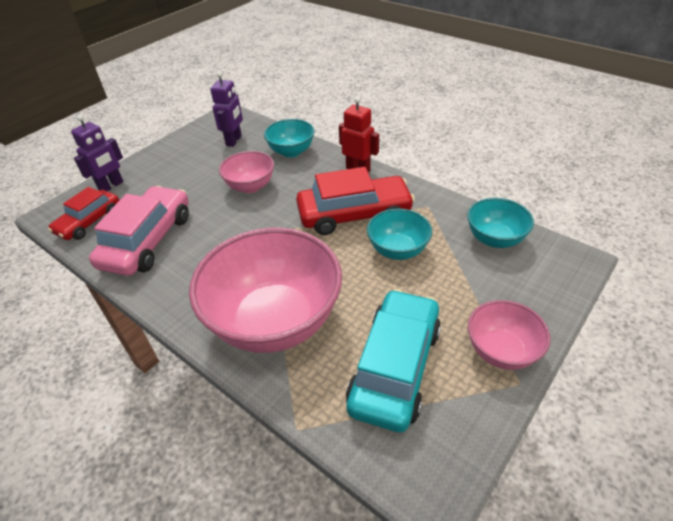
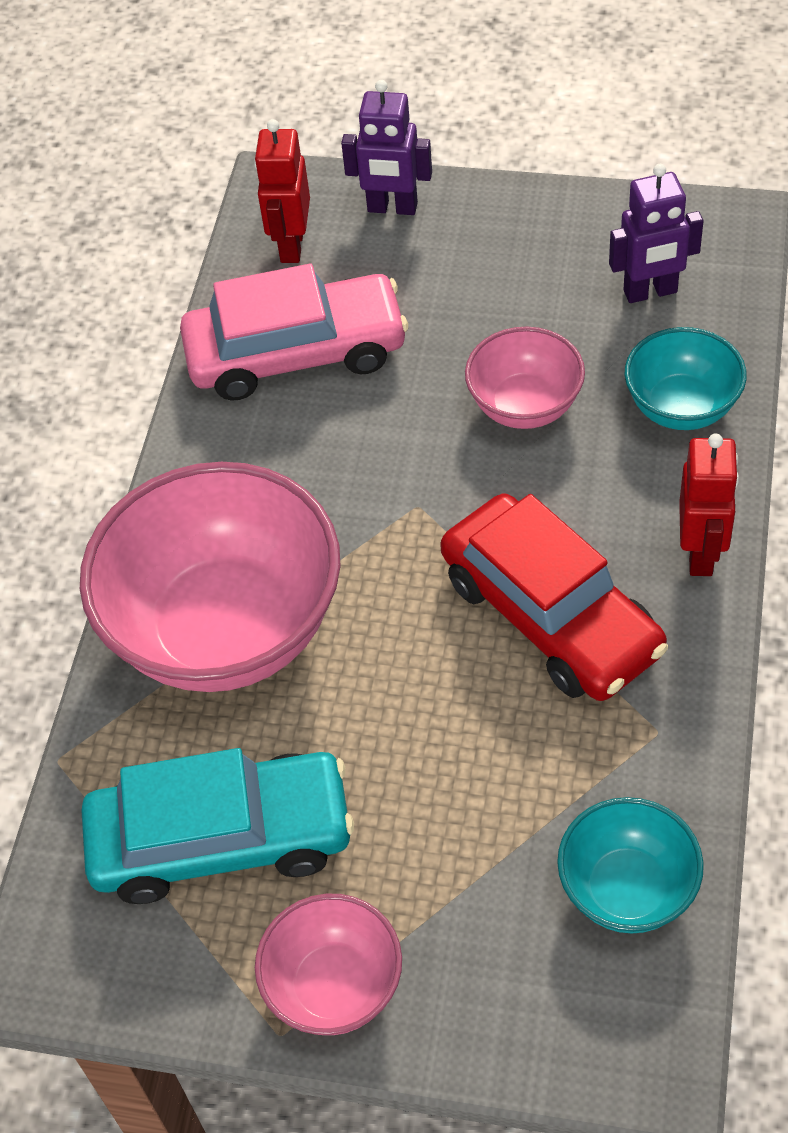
camera: 65 degrees right, 10 degrees up
red car [48,187,119,240] -> red robot [254,119,310,263]
turquoise bowl [367,209,432,260] -> none

